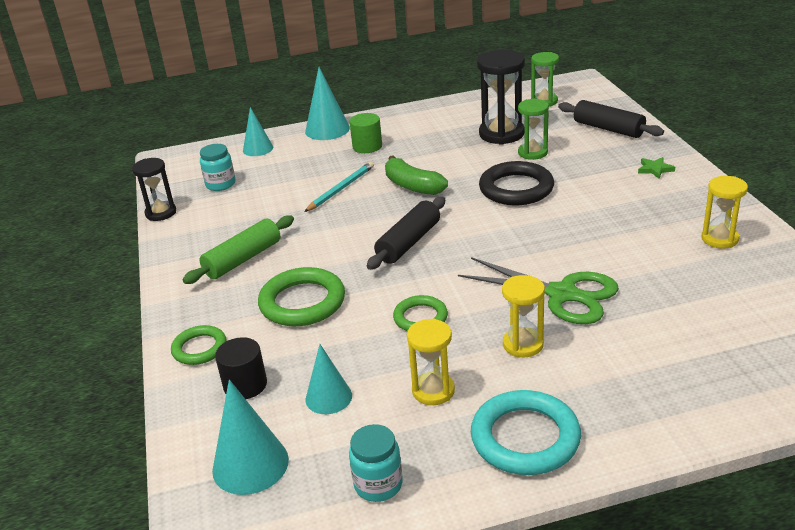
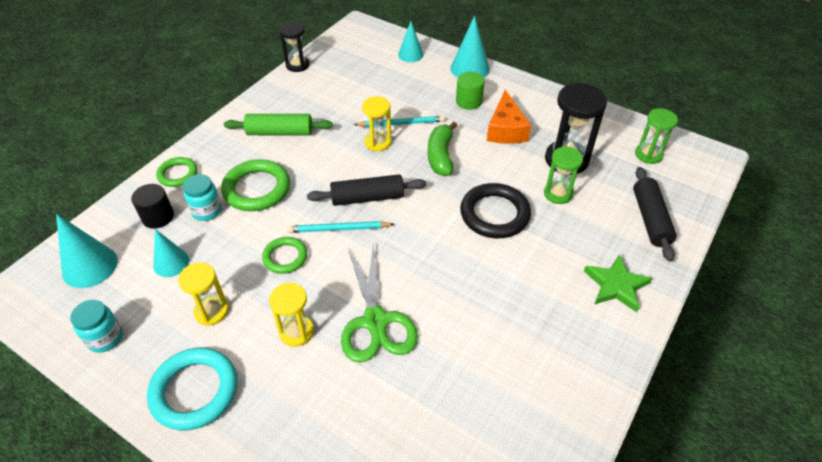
camera: 45 degrees right, 15 degrees up
turquoise jar [200,144,235,191] -> turquoise jar moved to [183,174,222,221]
green star [638,157,675,179] -> green star [584,254,653,312], size x1.73
yellow hourglass [702,176,748,249] -> yellow hourglass moved to [362,97,392,151]
none -> turquoise pencil [287,221,394,233]
none -> orange cheese [487,90,531,144]

